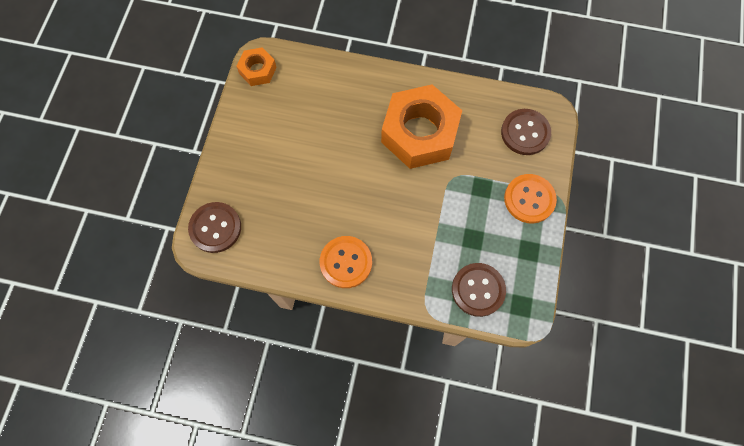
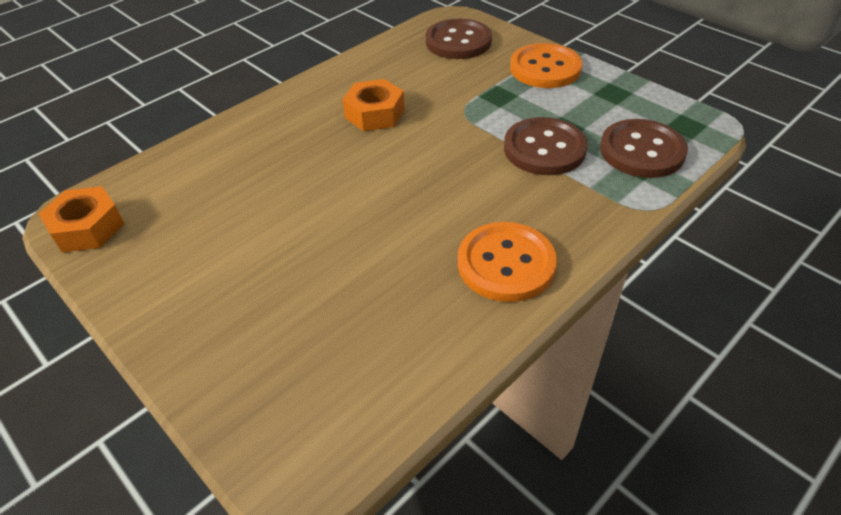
camera: 55 degrees left, 25 degrees down
brown button [188,202,241,253] -> brown button moved to [504,117,588,175]
orange nut [381,84,462,169] -> orange nut [342,79,405,131], size x0.49

